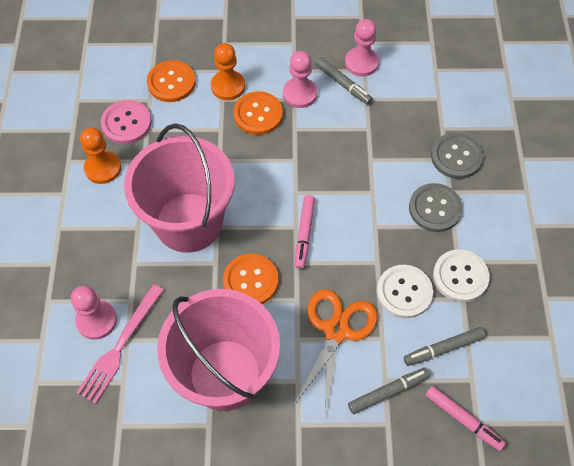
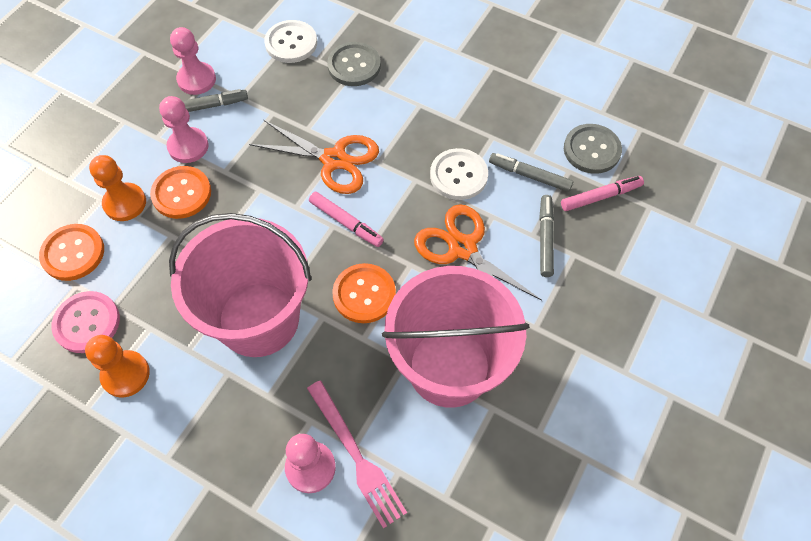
camera: 60 degrees left, 0 degrees up
grey marker [404,327,485,366] -> grey marker turned 105 degrees clockwise [489,153,573,192]
grey button [409,183,463,232] -> grey button moved to [564,124,622,174]
white button [433,249,490,302] -> white button moved to [264,20,317,63]
none -> orange scissors [249,120,379,194]

